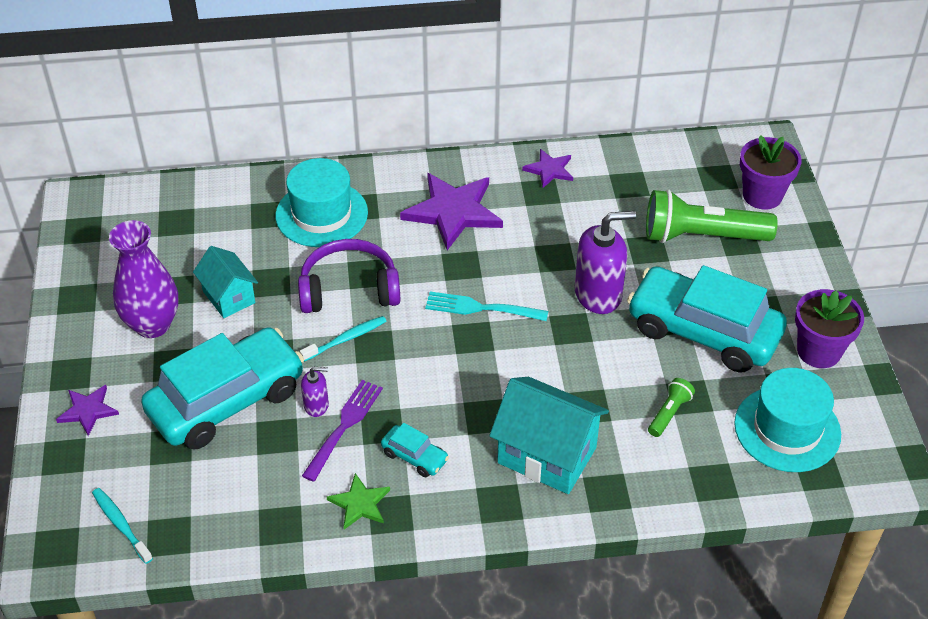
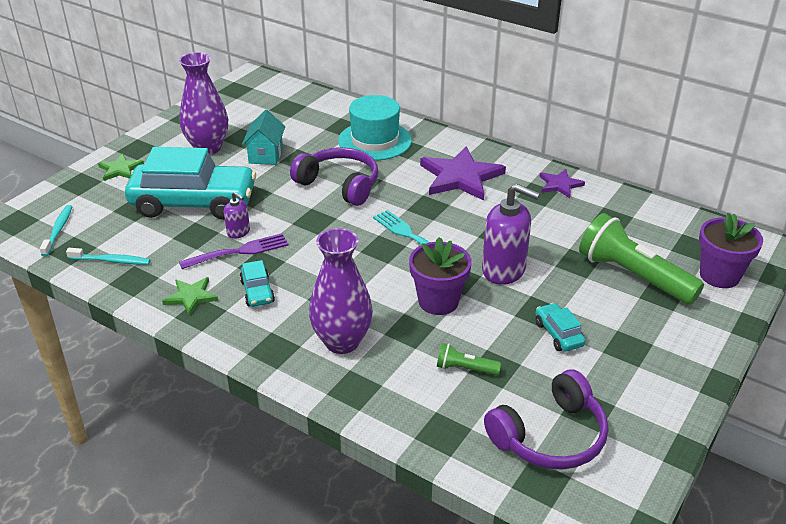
camera: 40 degrees right, 10 degrees down
purple star [56,385,119,436] -> green star [98,153,144,181]
turquoise toothbrush [300,316,387,362] -> turquoise toothbrush moved to [66,248,151,265]
turquoise house [489,377,609,494] -> purple vase [309,228,373,354]
turquoise car [627,265,787,373] -> turquoise car [535,303,586,351], size x0.42
green flashlight [648,378,695,437] -> green flashlight turned 150 degrees counterclockwise [437,343,501,376]
turquoise hat [734,368,841,472] -> purple headphones [484,369,608,470]
purple flower pot [795,289,864,368] -> purple flower pot moved to [409,237,472,315]

